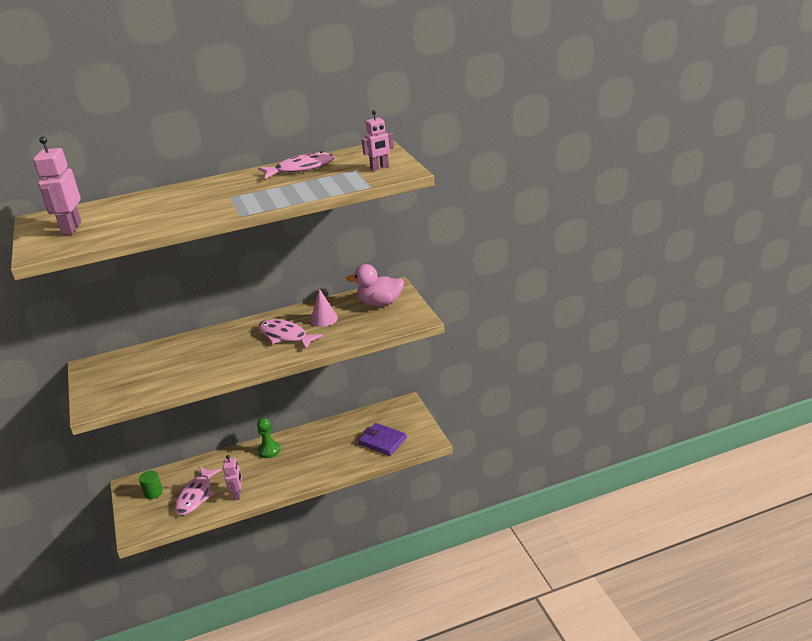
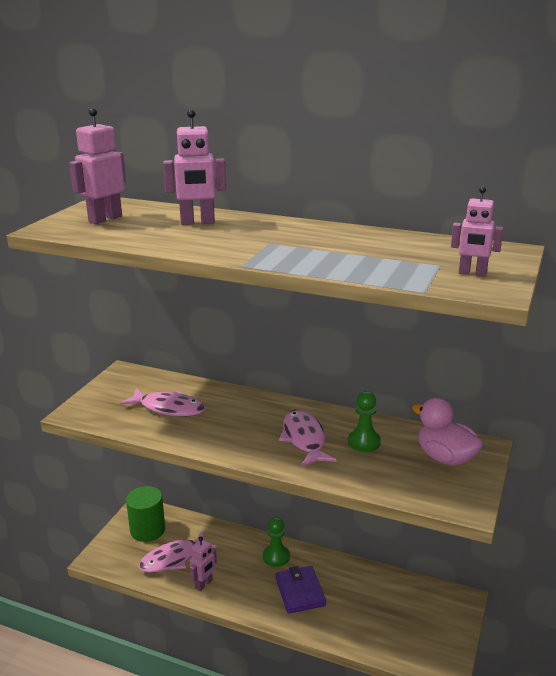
camera: 40 degrees right, 5 degrees down
green cylinder [139,470,163,499] -> green cylinder [126,486,165,542], size x1.72
pink fish [258,151,334,179] -> pink fish moved to [120,388,205,417]
pink cone [311,289,338,327] -> green pawn [348,391,381,452]
purple wallet [358,423,407,456] -> purple wallet moved to [275,566,326,614]
none -> pink robot [163,109,226,225]

